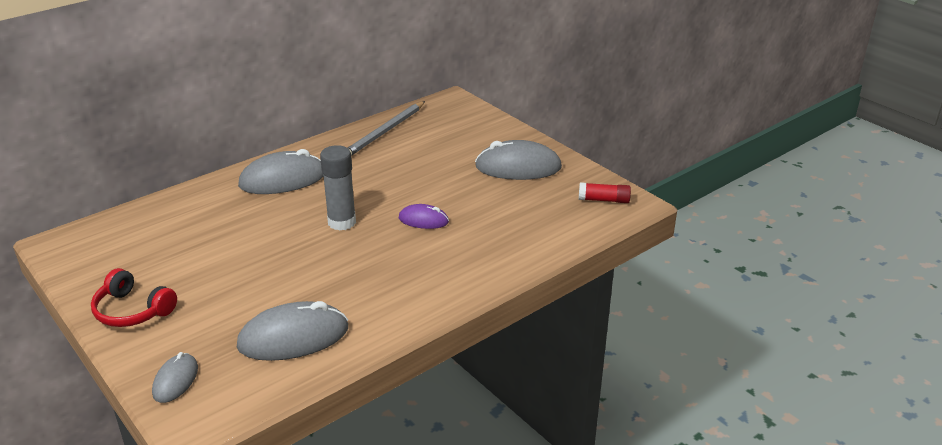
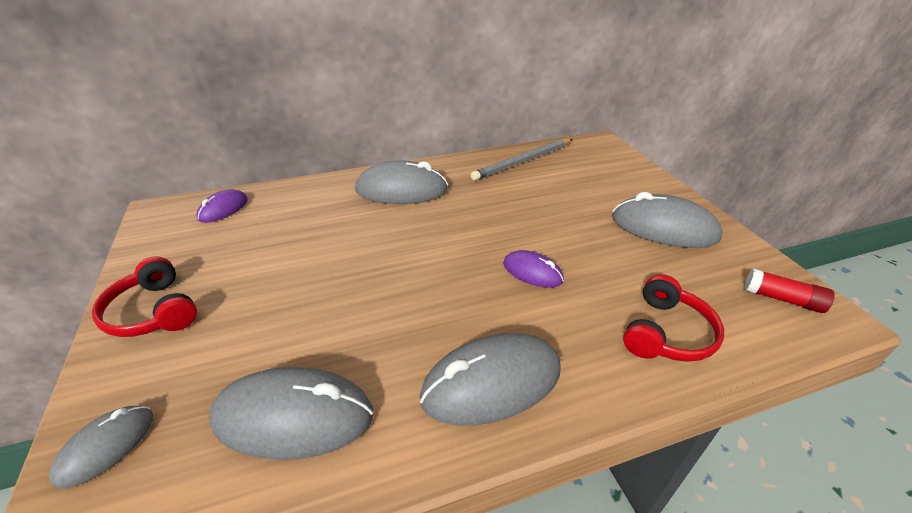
camera: 20 degrees right, 5 degrees up
grey glue stick [320,145,356,231] -> none
none -> purple mouse [197,189,248,223]
none -> grey mouse [420,333,561,426]
none -> red headphones [623,274,724,362]

